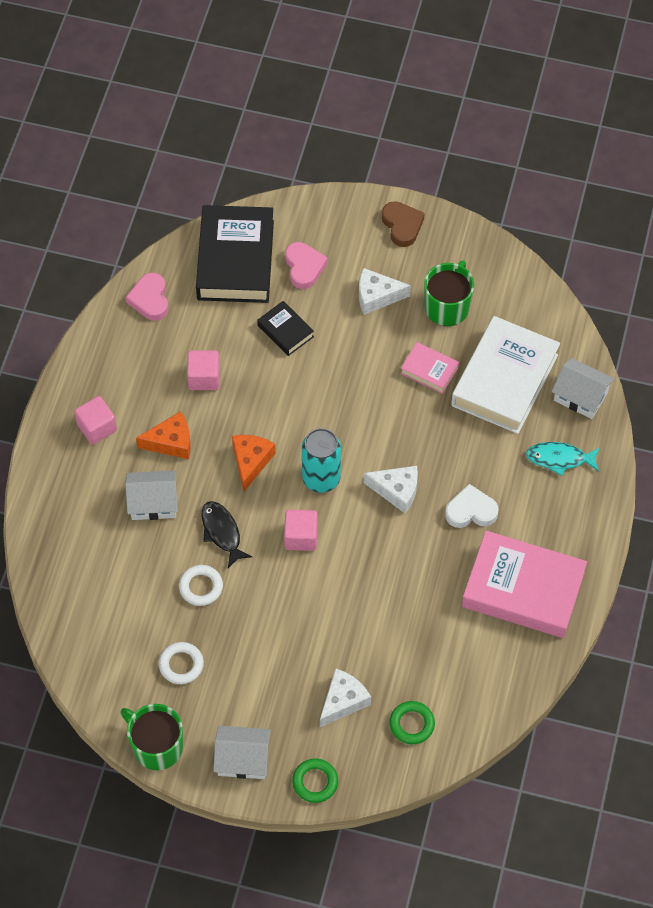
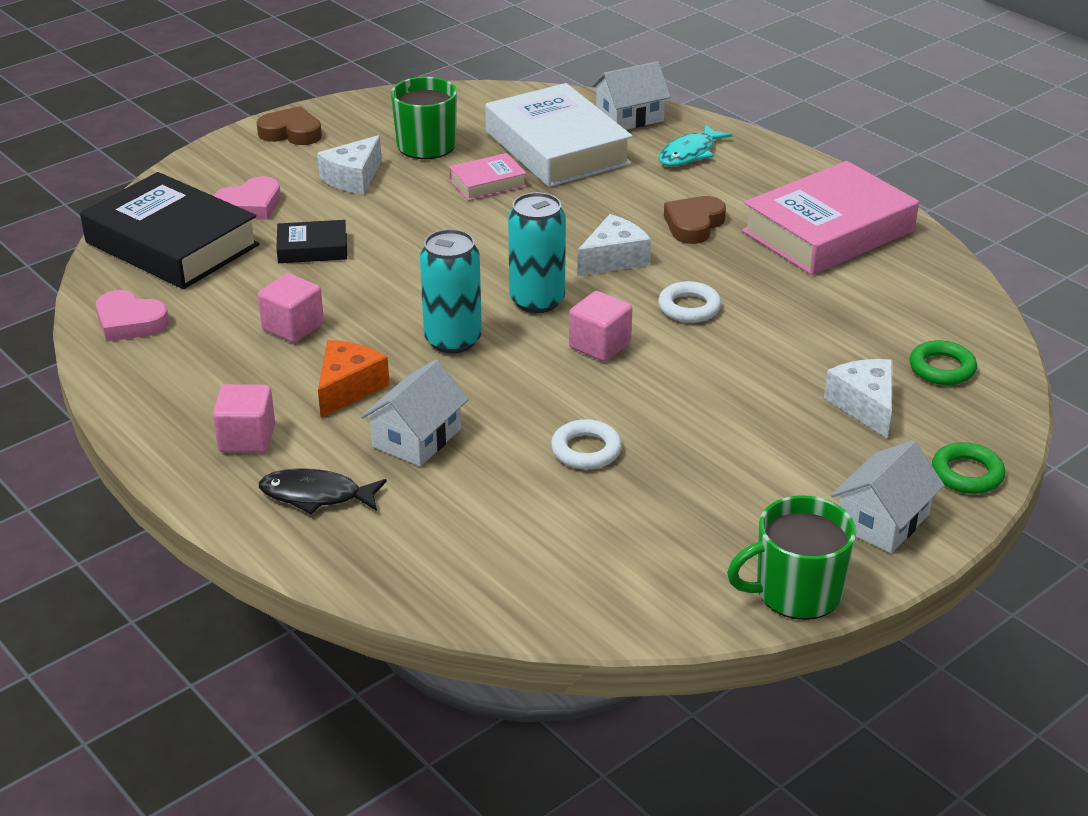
camera: 55 degrees left, 25 degrees down
white ring [159,642,204,684] -> white ring moved to [658,281,721,323]
black fish [201,501,253,568] -> black fish moved to [259,468,387,514]
orange cheese [232,435,275,492] -> turquoise can [420,229,482,353]
pink heart [285,242,328,289] -> pink heart turned 120 degrees clockwise [214,176,281,220]
white heart [445,484,499,528] -> brown heart [664,196,726,244]

